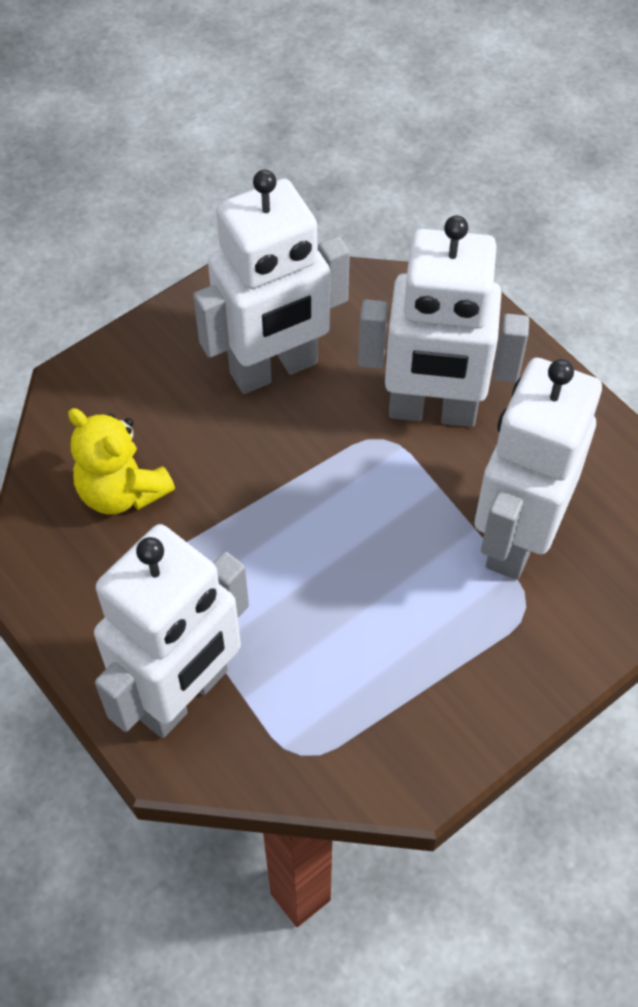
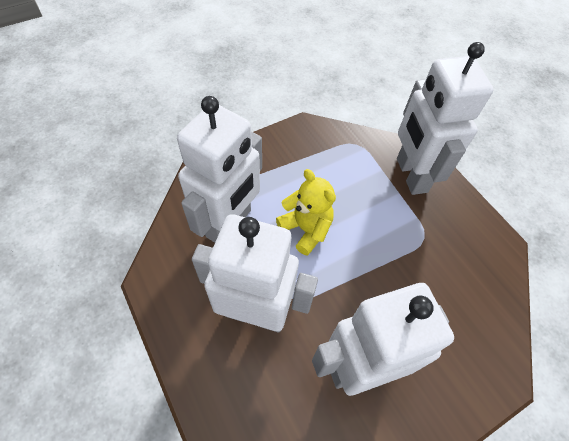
camera: 175 degrees left, 0 degrees up
yellow teddy bear [68,408,175,514] -> yellow teddy bear moved to [276,169,336,256]
white robot [94,524,249,738] -> white robot turned 60 degrees counterclockwise [397,42,493,195]

